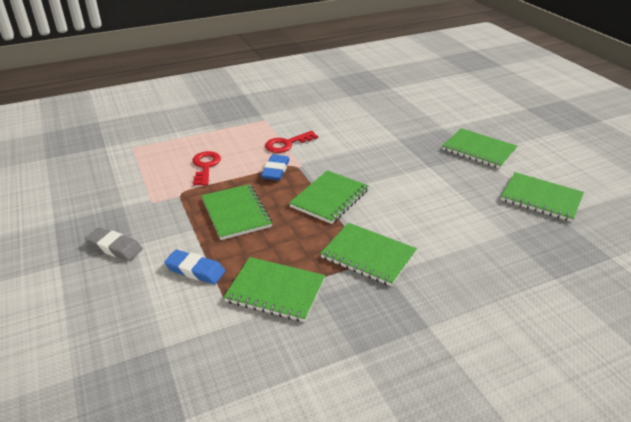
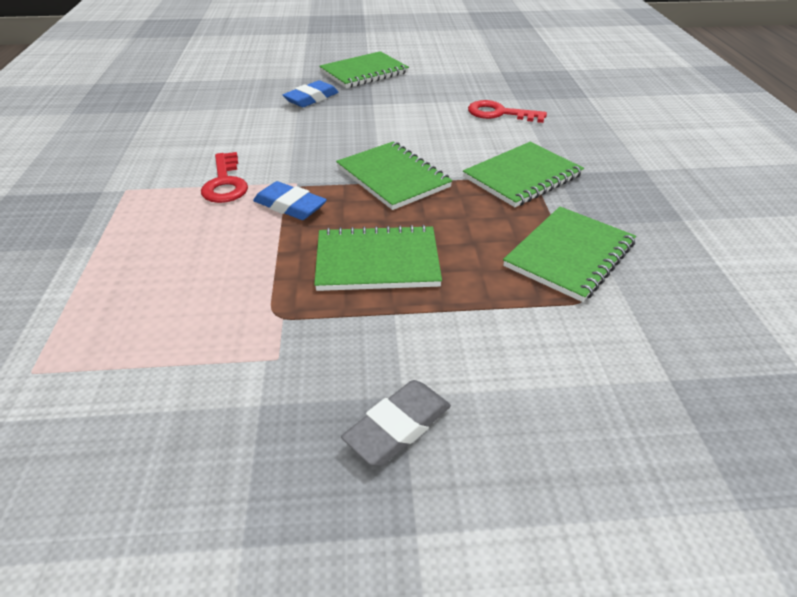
camera: 70 degrees left, 5 degrees up
blue eraser [164,250,225,284] -> blue eraser moved to [283,80,339,107]
red key [192,151,221,186] -> red key moved to [468,100,547,123]
green notebook [501,172,584,222] -> none

